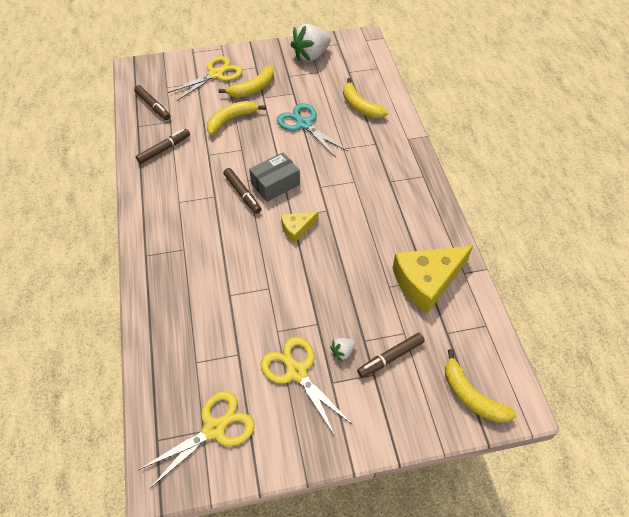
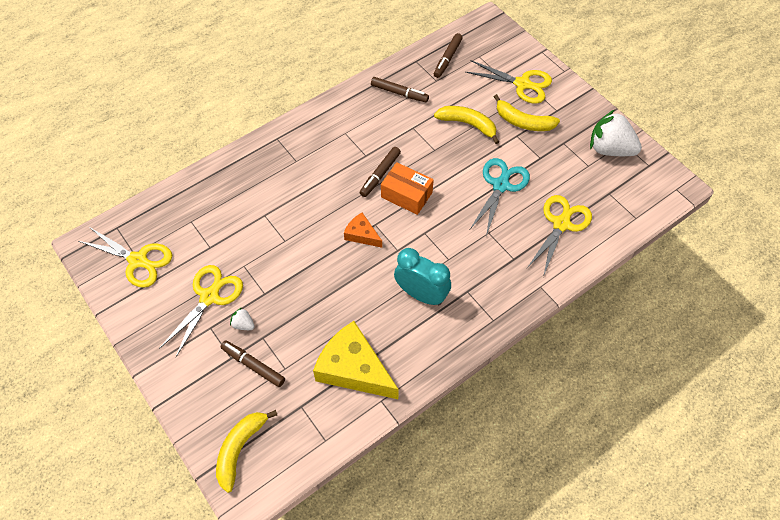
camera: 65 degrees right, 5 degrees up
grey box [249,152,300,202] -> orange box [381,162,434,215]
yellow cheese [281,212,319,243] -> orange cheese [344,212,382,248]
yellow banana [343,78,388,118] -> yellow scissors [527,195,592,277]
none -> turquoise clock [394,248,451,305]

